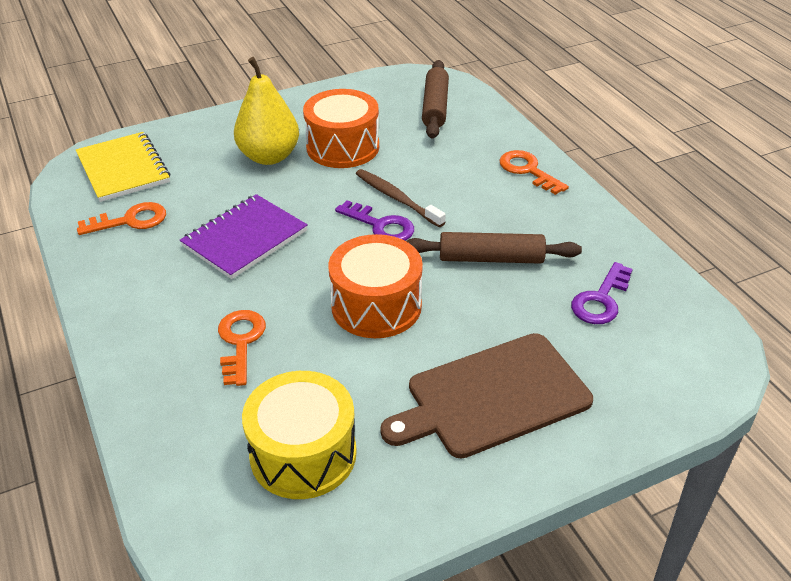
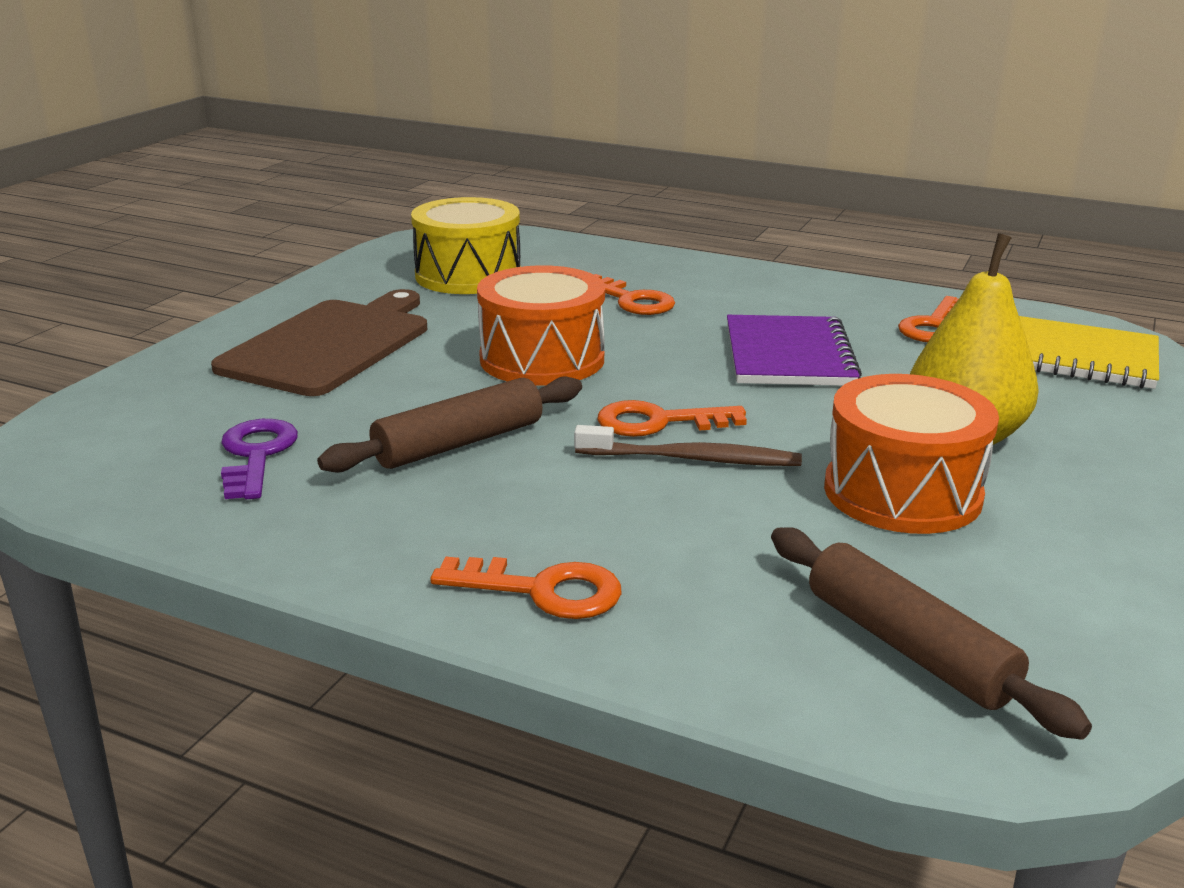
camera: 140 degrees right, 15 degrees down
purple key [335,200,414,241] -> orange key [598,400,747,437]

